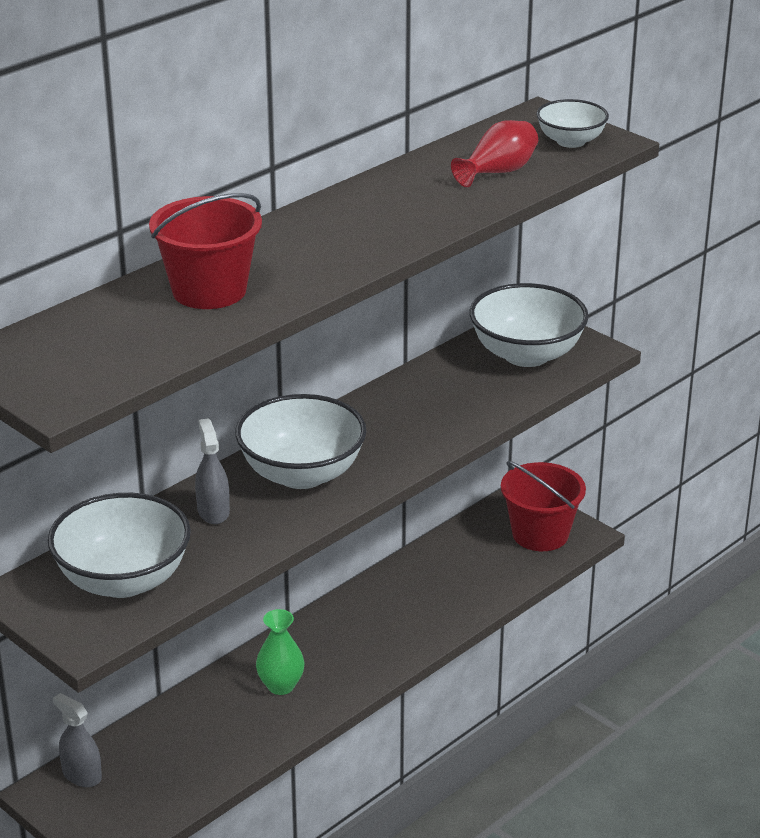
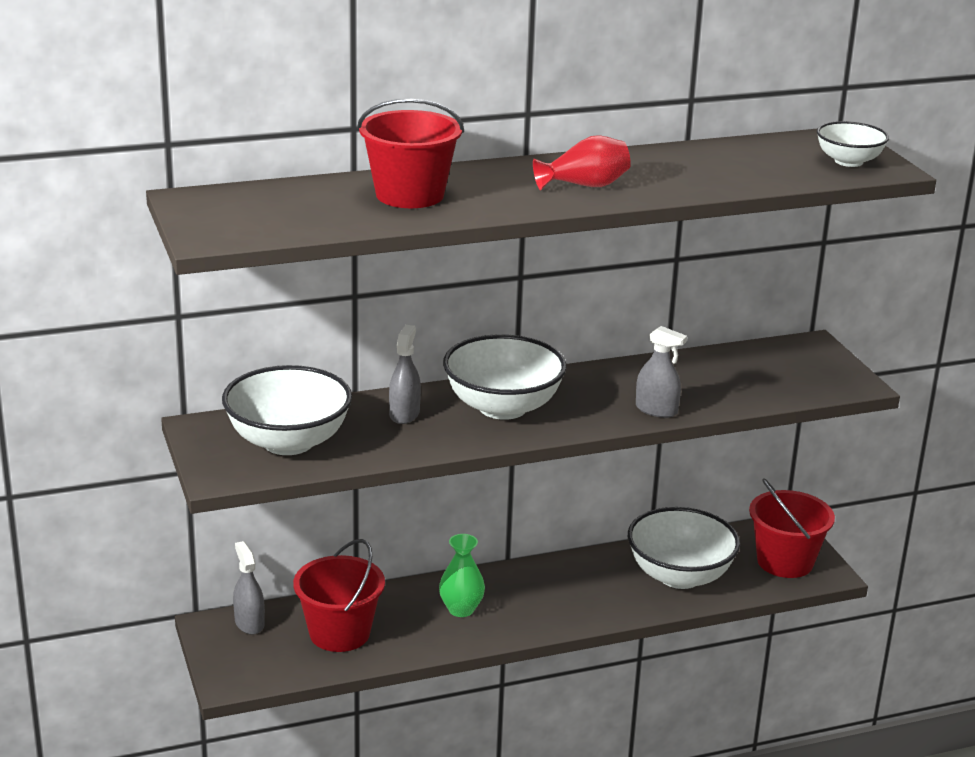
camera: 25 degrees right, 5 degrees down
red vase [451,120,538,187] -> red vase moved to [533,135,631,190]
white bowl [469,283,589,367] -> white bowl moved to [628,507,740,589]
none -> red bucket [293,539,385,652]
none -> grey spray bottle [636,326,687,418]

